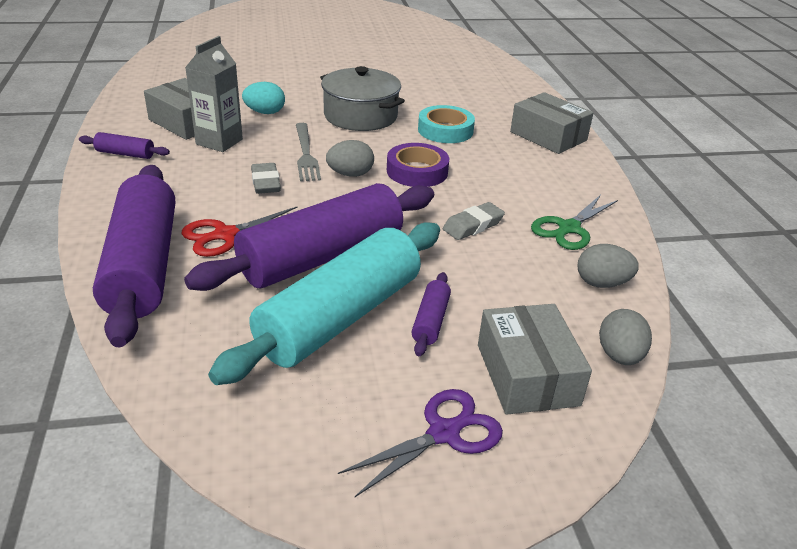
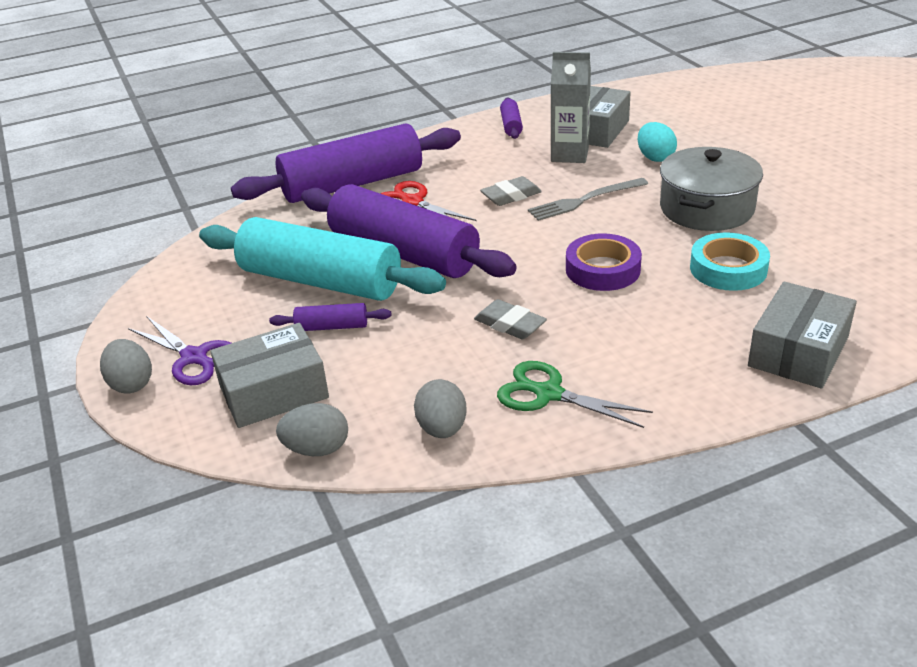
camera: 80 degrees right, 0 degrees up
grey egg [326,140,374,177] -> grey egg moved to [100,339,152,394]

